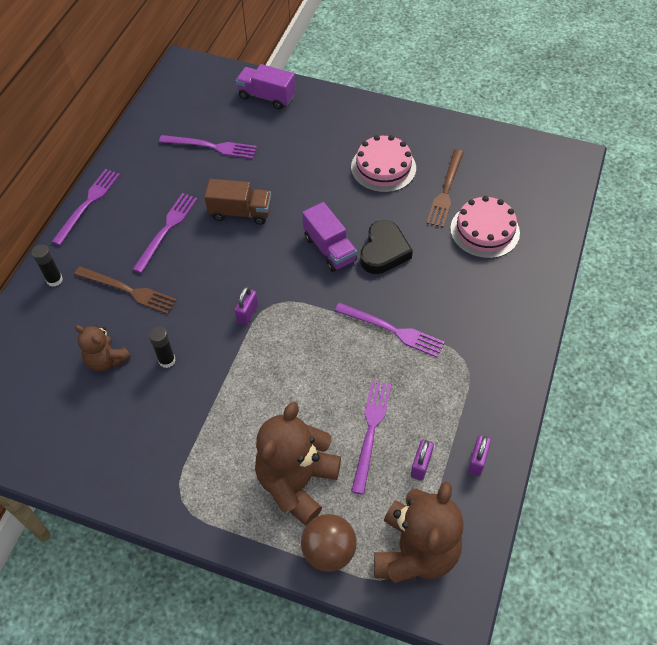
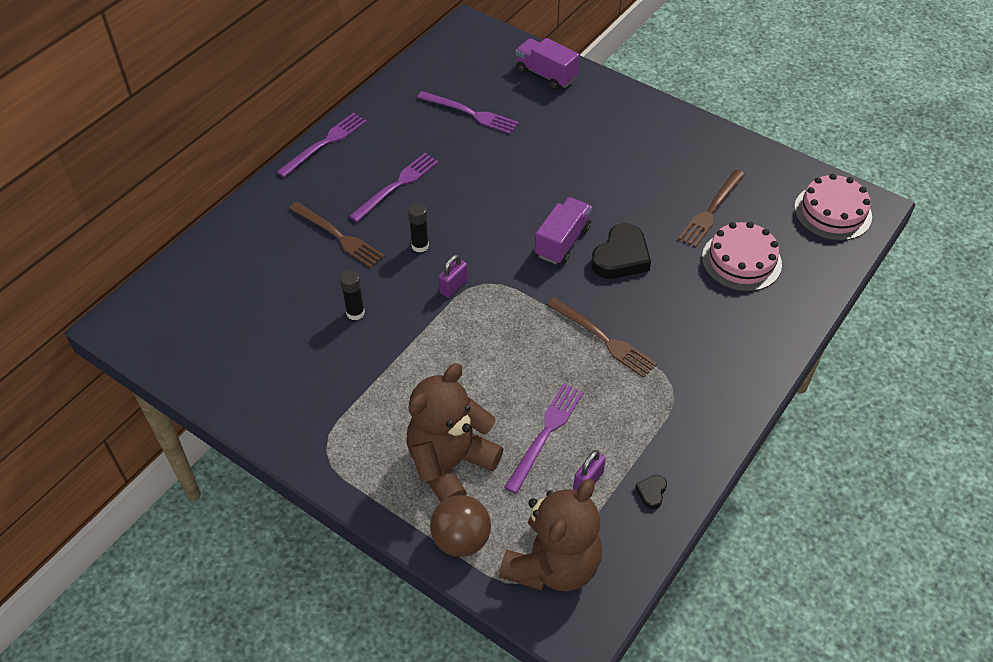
camera: 15 degrees right, 5 degrees down
black glue stick [32,244,63,287] -> black glue stick moved to [408,203,429,253]
brown teddy bear [75,325,131,372] -> none
brown truck [204,179,271,225] -> none
purple truck [302,202,357,272] -> purple truck turned 135 degrees counterclockwise [535,197,592,264]
purple fork [335,302,445,358] -> brown fork [547,297,657,378]
pink cake [351,135,416,193] -> pink cake moved to [794,174,872,241]
purple padlock [468,435,491,476] -> black heart [635,475,667,509]

